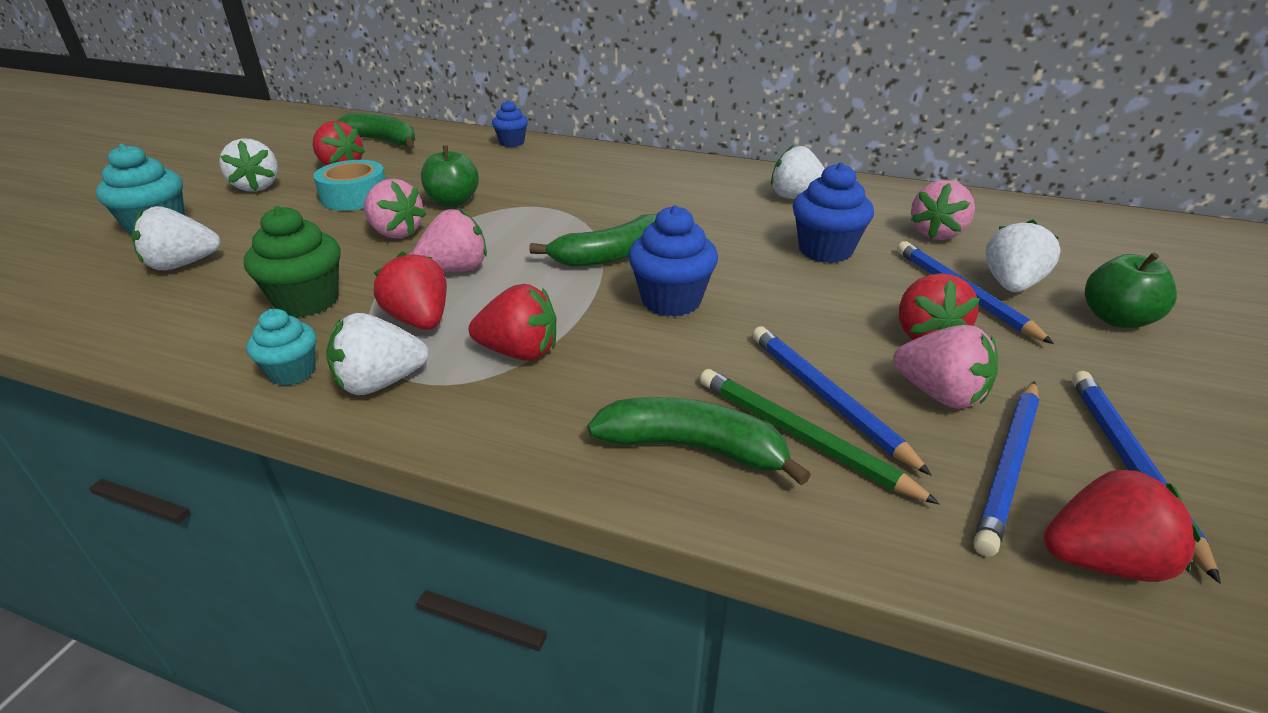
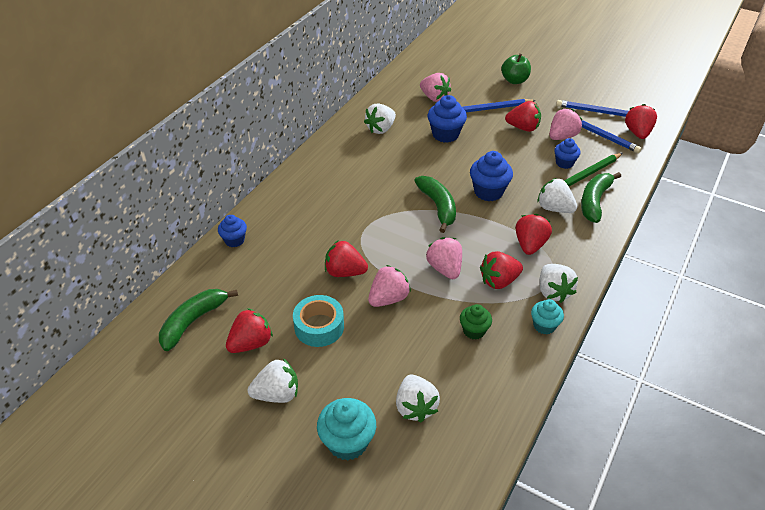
camera: 80 degrees left, 10 degrees up
green cupcake [244,206,341,317] -> green cupcake [460,304,492,340], size x0.63
green apple [421,145,479,207] -> red strawberry [325,240,368,277]
blue pencil [752,326,932,476] -> blue cupcake [554,138,581,169]
white strawberry [985,219,1061,292] -> white strawberry moved to [537,178,577,213]

